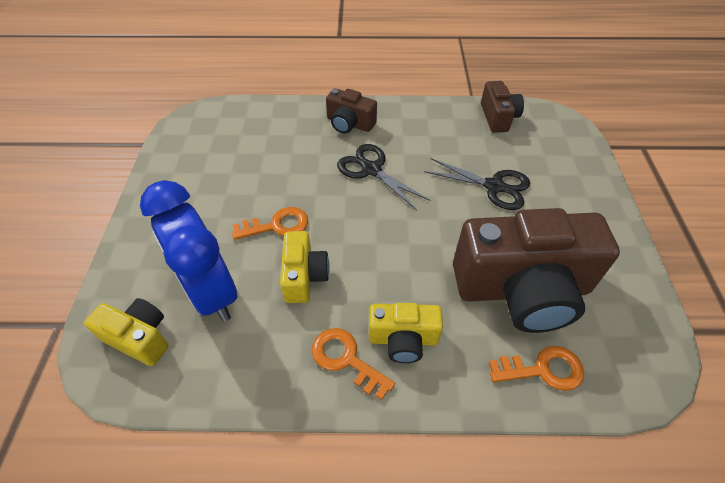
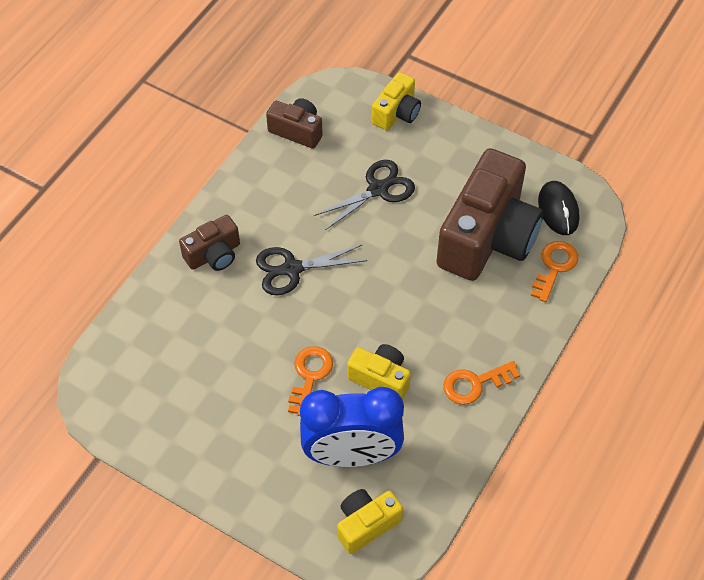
camera: 60 degrees left, 5 degrees up
yellow camera [369,303,443,363] -> yellow camera moved to [372,72,421,130]
none -> black mouse [538,181,579,235]

